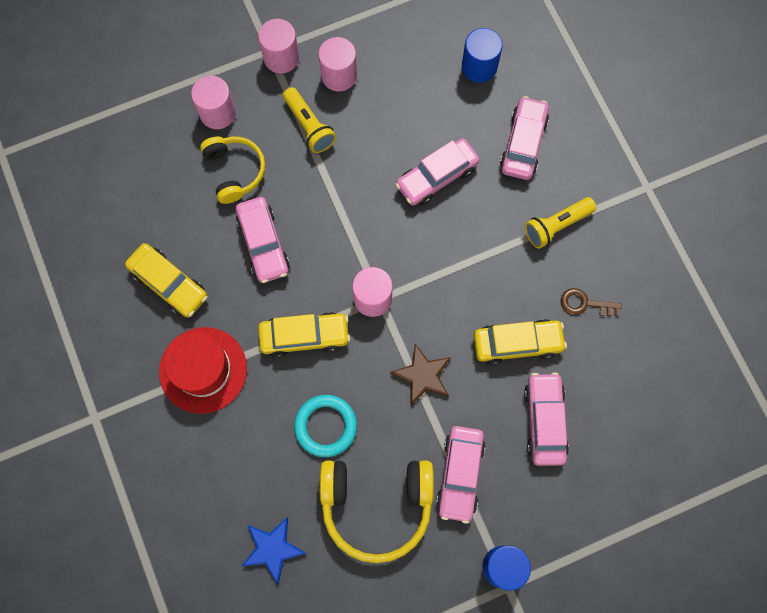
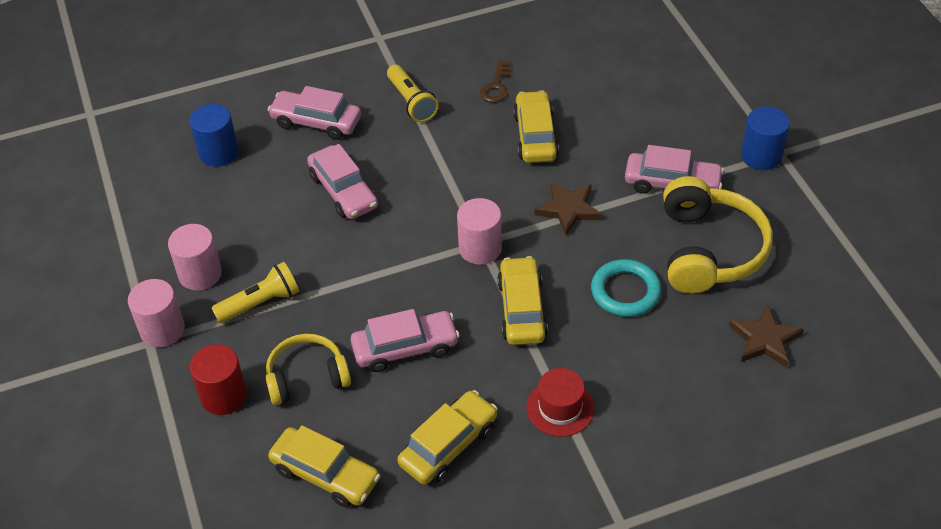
camera: 85 degrees left, 25 degrees down
red hat [159,327,247,414] -> red hat [526,368,595,437], size x0.64
pink cylinder [191,76,236,129] -> red cylinder [190,344,247,415]
blue star [241,517,307,584] -> brown star [729,304,804,368]
pink car [524,372,569,466] -> none
none -> yellow car [268,425,380,508]

